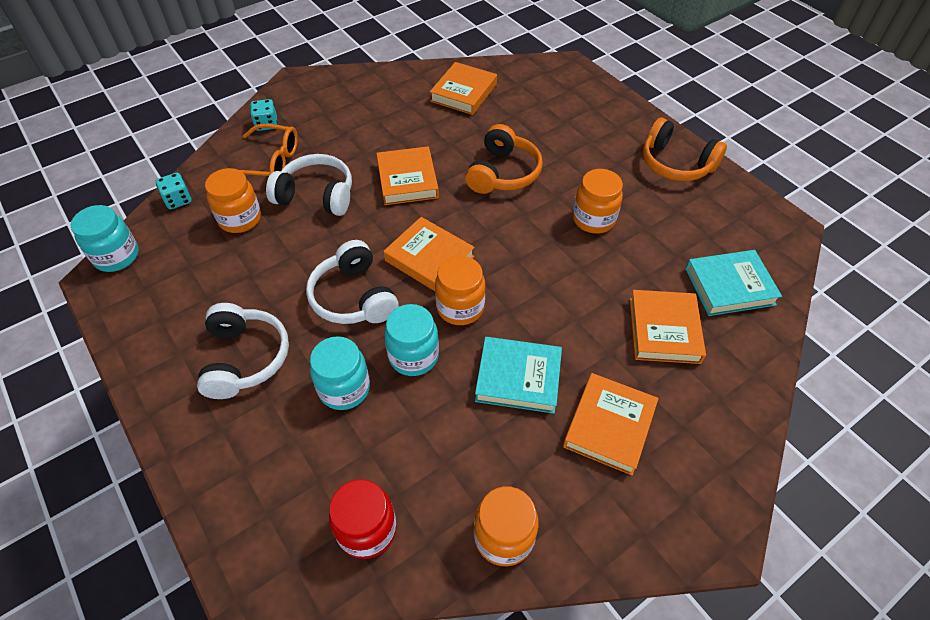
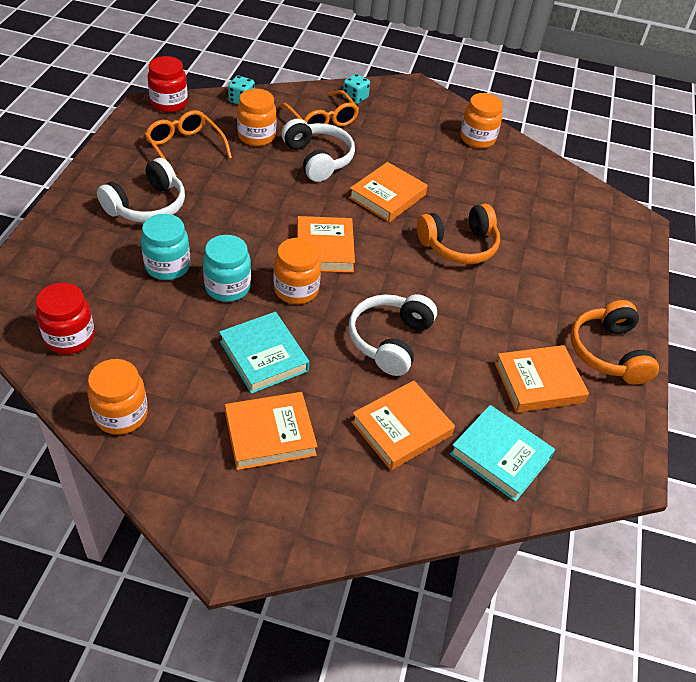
camera: 45 degrees right, 5 degrees down
turquoise jar [71,205,139,272] -> red jar [148,56,188,113]
white headphones [306,240,399,324] -> white headphones moved to [349,294,437,376]
orange book [430,62,497,115] -> orange book moved to [495,345,589,413]
orange jar [573,169,623,234] -> orange jar moved to [460,93,503,148]
none -> orange glasses [144,110,232,176]

